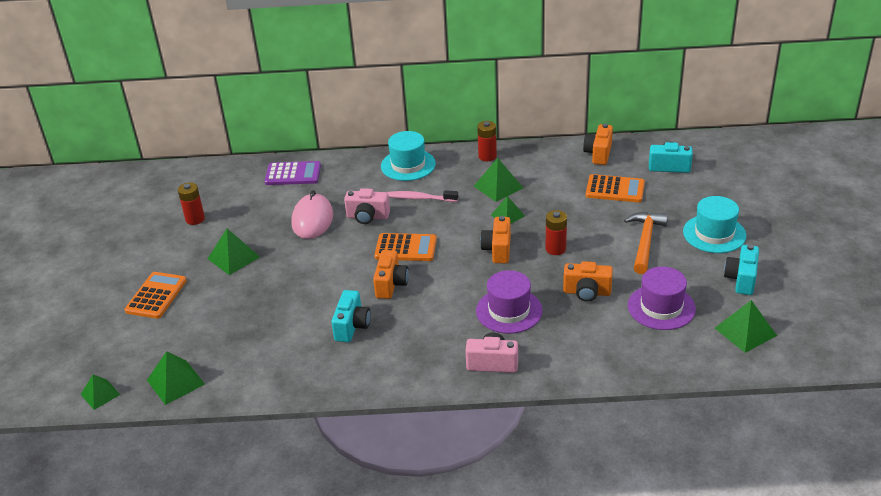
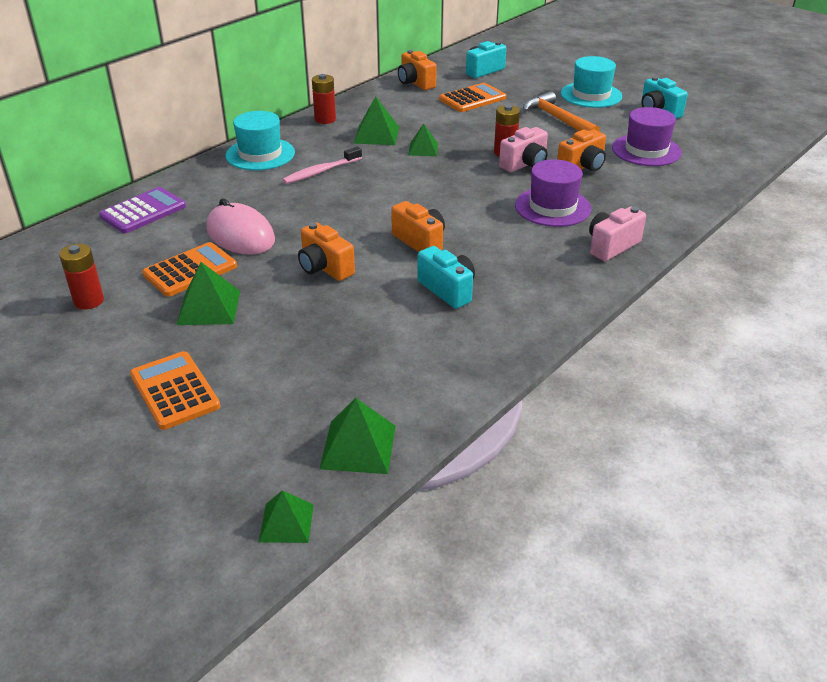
camera: 50 degrees left, 0 degrees up
pink camera [344,188,390,224] -> pink camera moved to [499,127,548,172]
orange calculator [374,233,437,261] -> orange calculator moved to [142,242,237,297]
orange camera [480,216,511,263] -> orange camera moved to [298,222,355,281]
green pyramid [715,300,777,353] -> none

